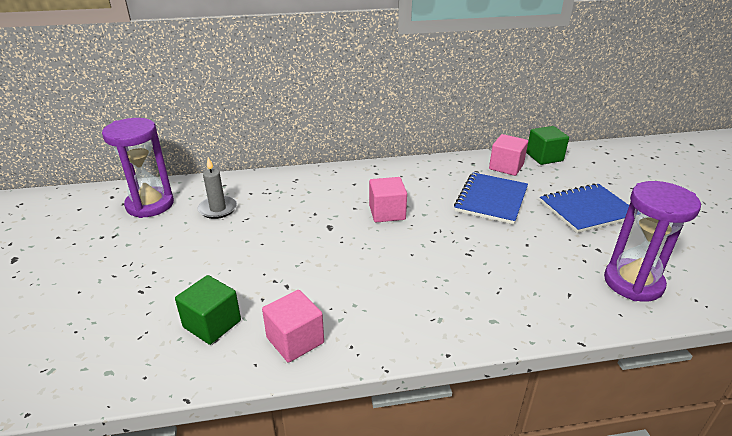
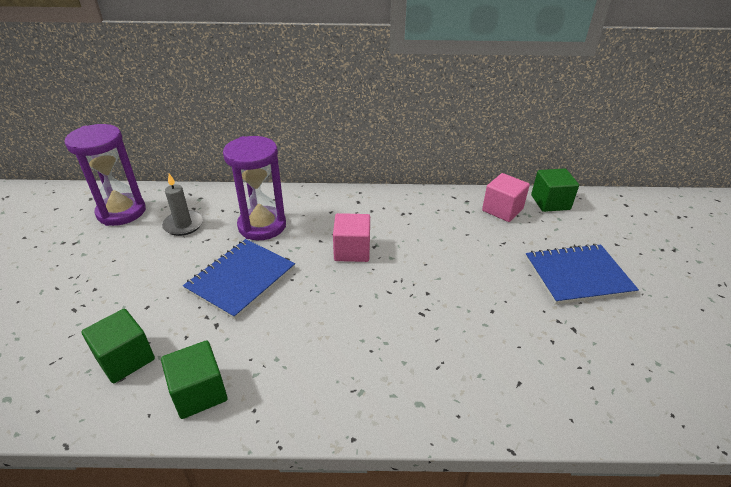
camera: 10 degrees right, 5 degrees up
pink cube [262,290,324,363] -> green cube [161,340,228,419]
blue notebook [454,172,528,225] -> blue notebook moved to [183,239,295,320]
purple hourglass [604,181,701,302] -> purple hourglass moved to [223,136,286,240]

